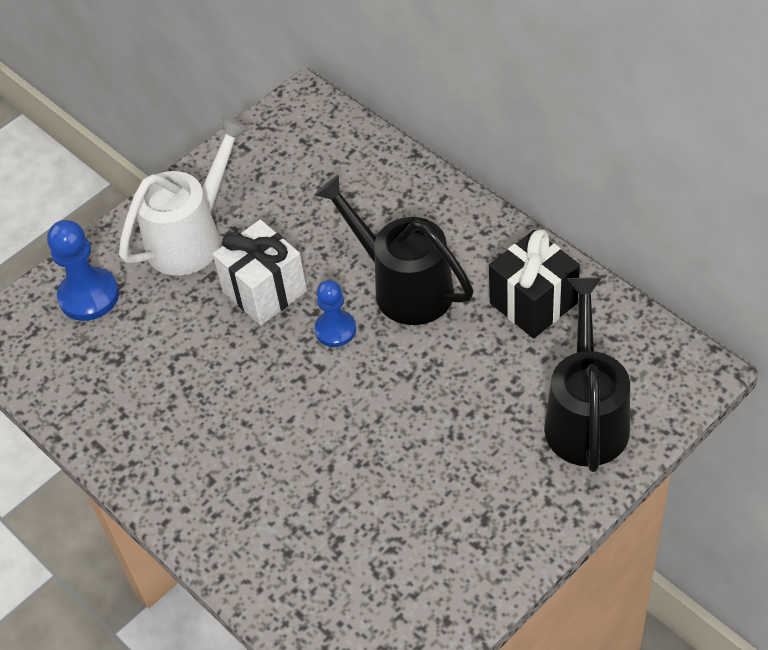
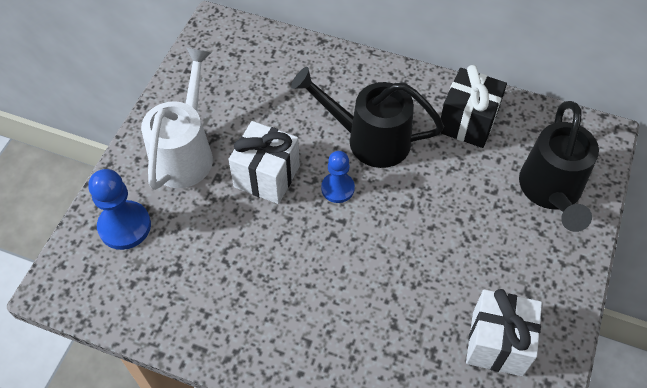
camera: 30 degrees left, 5 degrees up
black watering can [544,278,630,472] -> black watering can turned 150 degrees counterclockwise [519,101,599,232]
none -> white gift [466,289,542,376]

